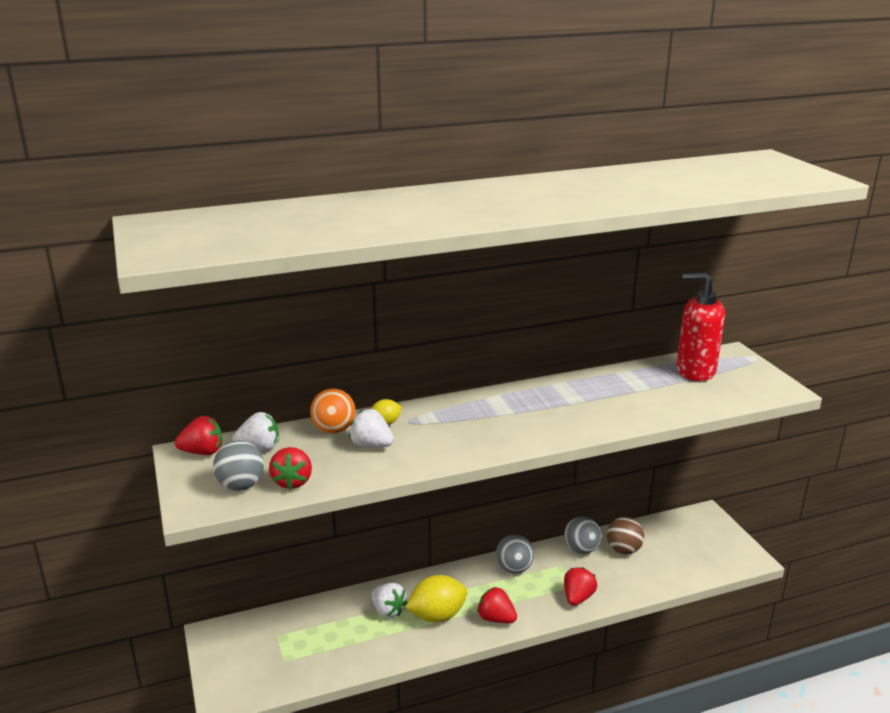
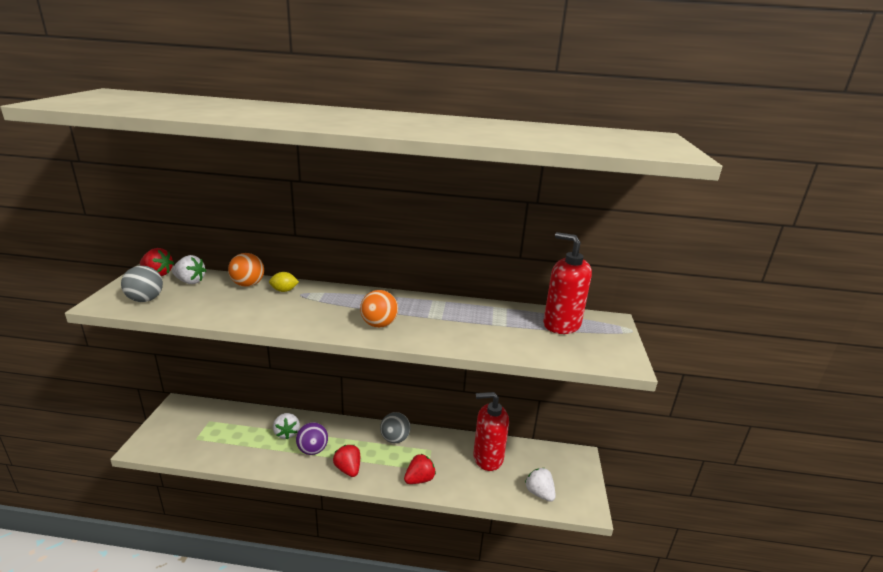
camera: 25 degrees right, 0 degrees up
red strawberry [269,447,312,489] -> none
white strawberry [349,409,394,447] -> white strawberry moved to [525,468,556,502]
yellow lemon [405,575,467,622] -> purple ball [296,422,328,455]
grey ball [564,516,601,554] -> none
brown ball [607,517,644,555] -> red soap dispenser [473,392,509,471]
none -> orange ball [360,290,398,328]

